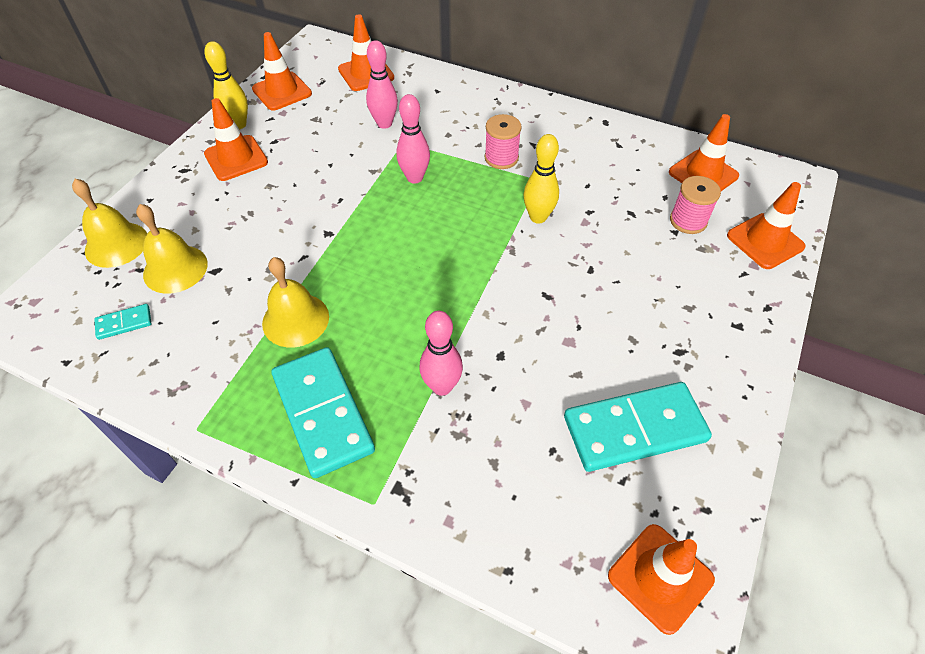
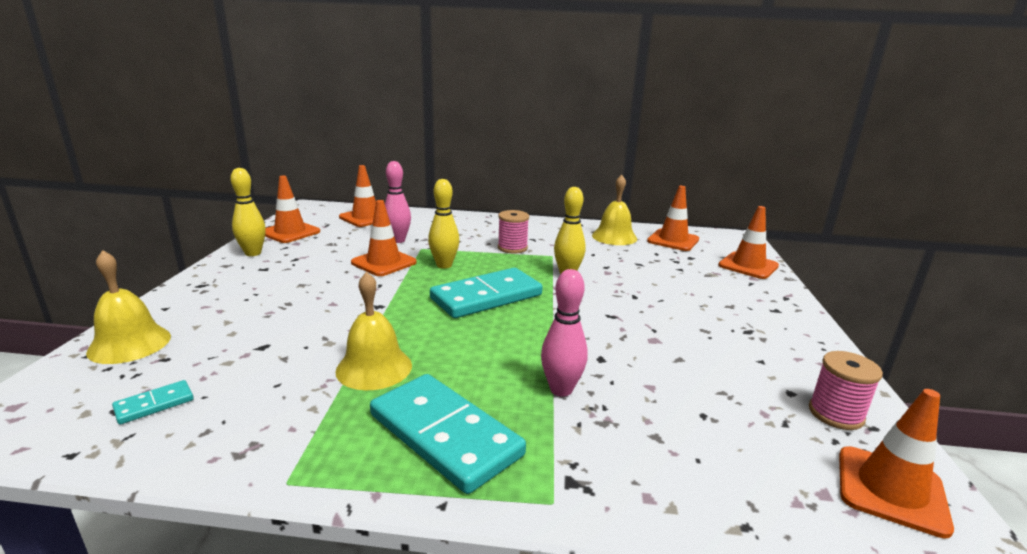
camera: 20 degrees left, 30 degrees down
yellow bell [136,204,208,294] -> yellow bell moved to [592,175,637,245]
orange traffic cone [204,98,268,181] -> orange traffic cone moved to [351,200,417,276]
pink bowling pin [396,94,430,184] -> yellow bowling pin [428,179,459,269]
turquoise domino [564,382,712,472] -> turquoise domino moved to [430,268,543,318]
pink spool [670,176,721,234] -> pink spool moved to [809,351,883,430]

